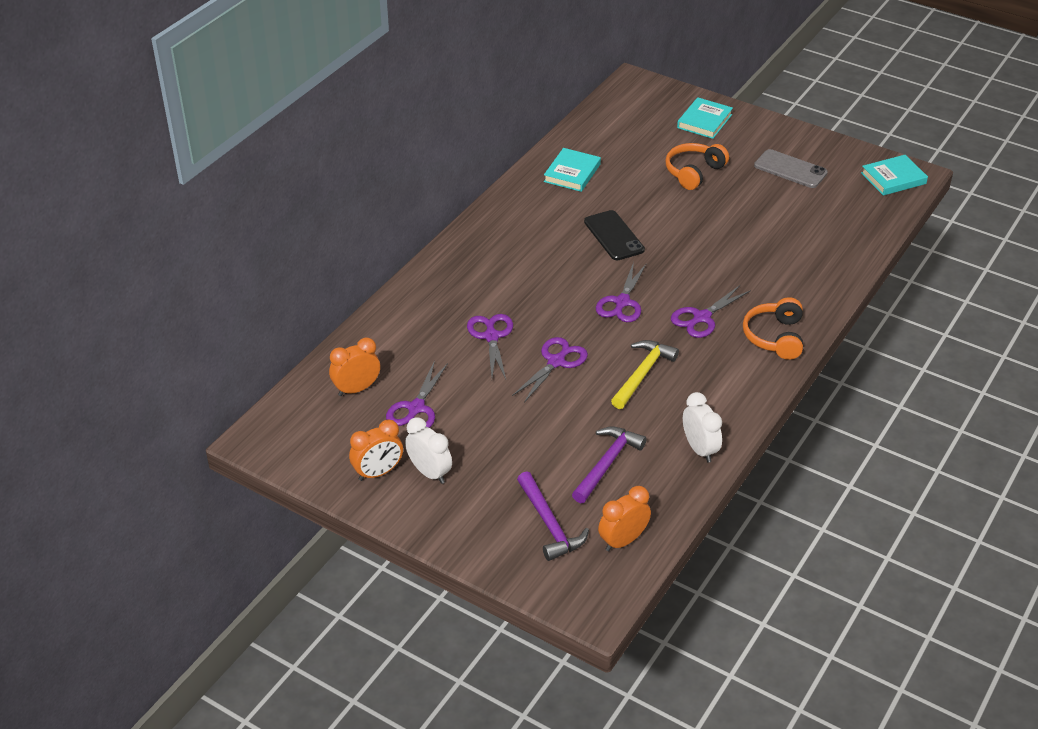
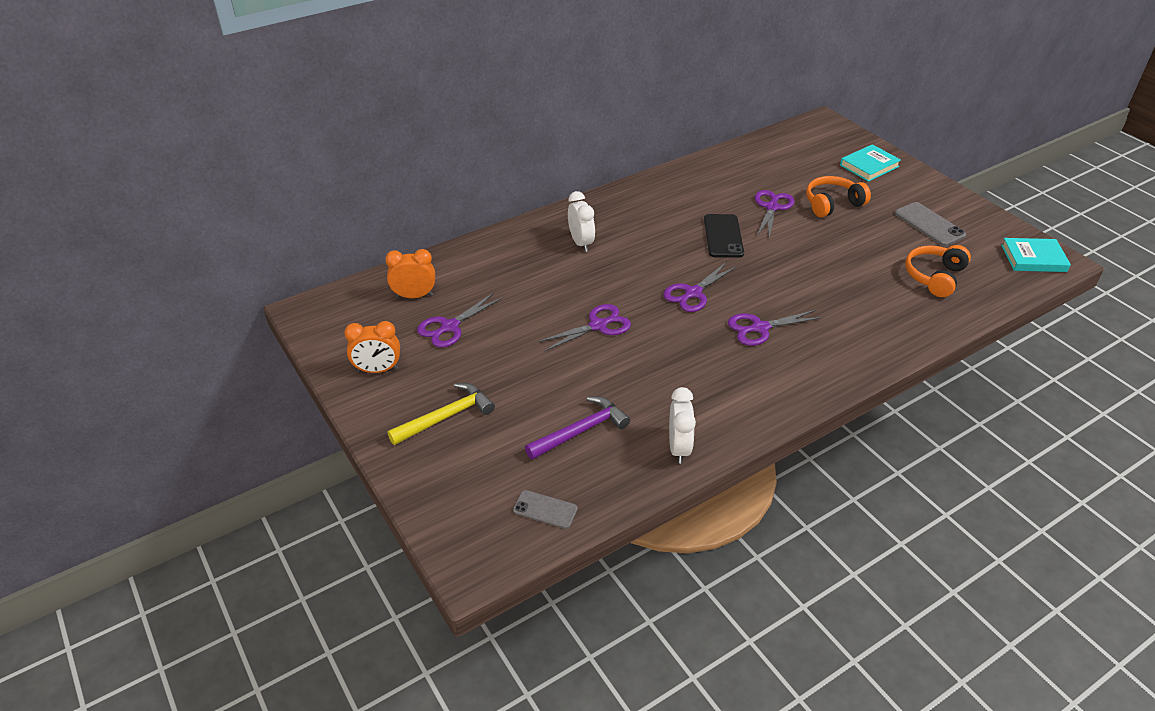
camera: 25 degrees right, 0 degrees up
white clock [405,417,452,484] -> white clock moved to [568,191,595,252]
purple scissors [467,314,513,379] -> purple scissors moved to [755,190,795,238]
purple hammer [517,471,589,561] -> none
turquoise book [544,148,601,192] -> none
orange clock [598,486,651,551] -> grey phone [513,490,578,529]
yellow hammer [611,340,679,409] -> yellow hammer moved to [387,383,495,445]
orange headphones [743,297,803,360] -> orange headphones moved to [905,245,971,297]

